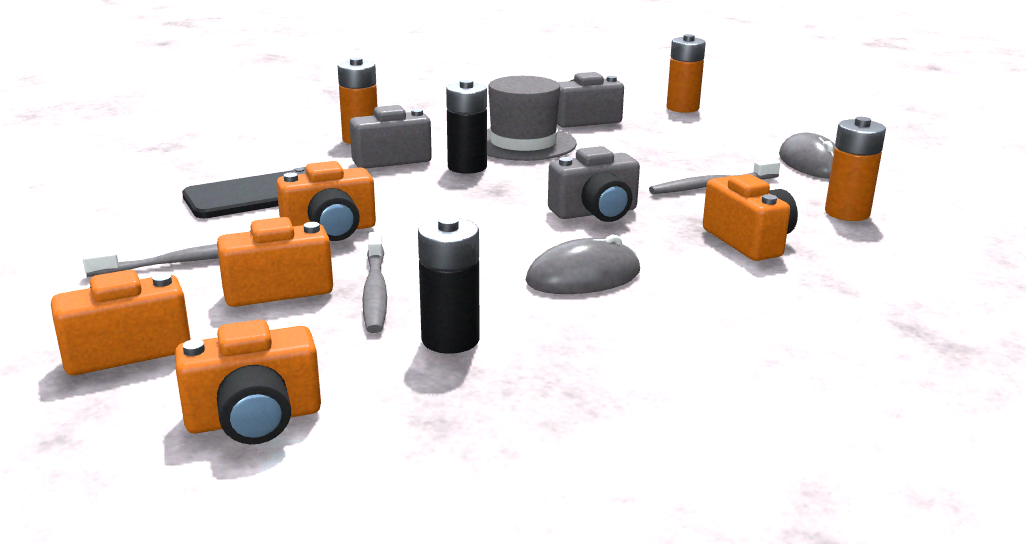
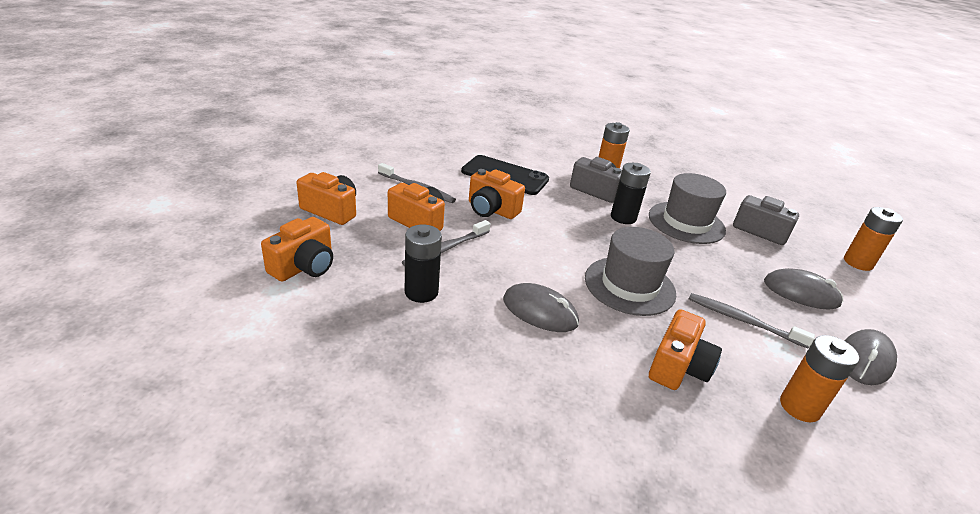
camera: 50 degrees right, 10 degrees up
orange camera [175,320,321,445] -> orange camera turned 90 degrees counterclockwise [261,217,333,282]
grey camera [548,146,640,222] -> grey hat [585,227,677,316]
none -> grey mouse [764,268,843,310]

